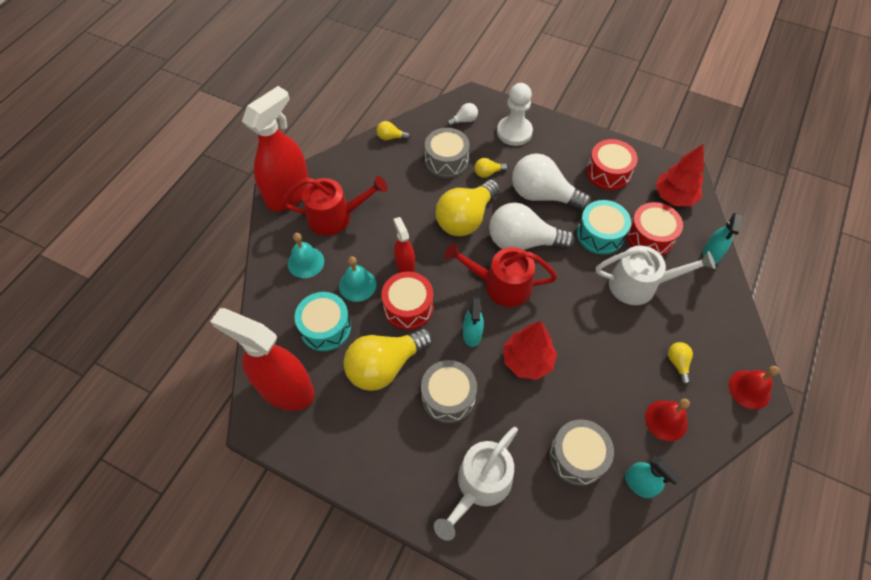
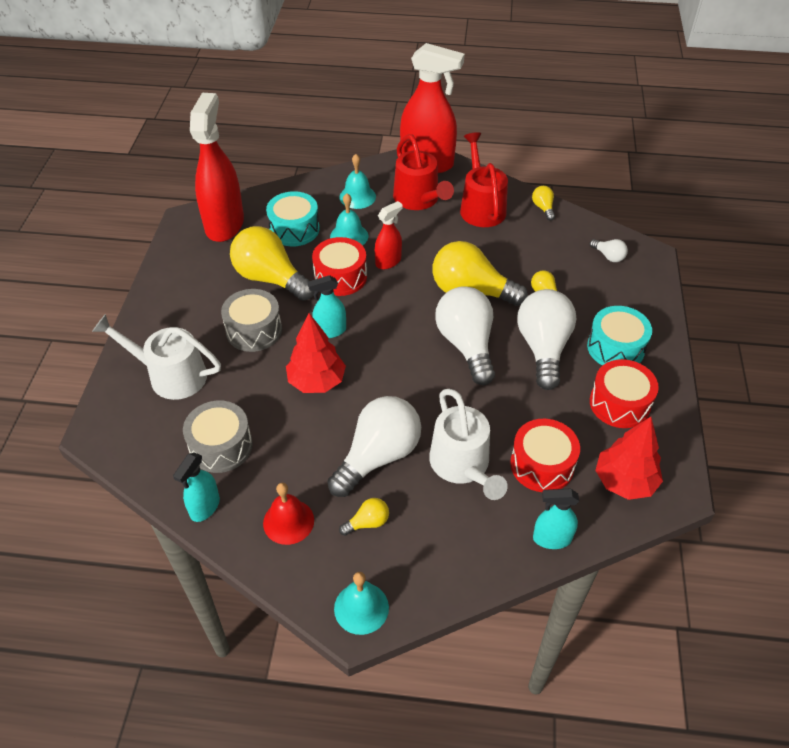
camera: 70 degrees right, 10 degrees down
grey drum [425,128,470,178] -> none
red watering can [444,243,557,307] -> red watering can moved to [460,132,508,227]
white pawn [497,83,533,146] -> none
turquoise drum [577,200,631,254] -> turquoise drum moved to [587,306,652,366]
red bell [729,366,779,409] -> turquoise bell [334,572,389,635]
none -> white light bulb [327,396,421,497]

